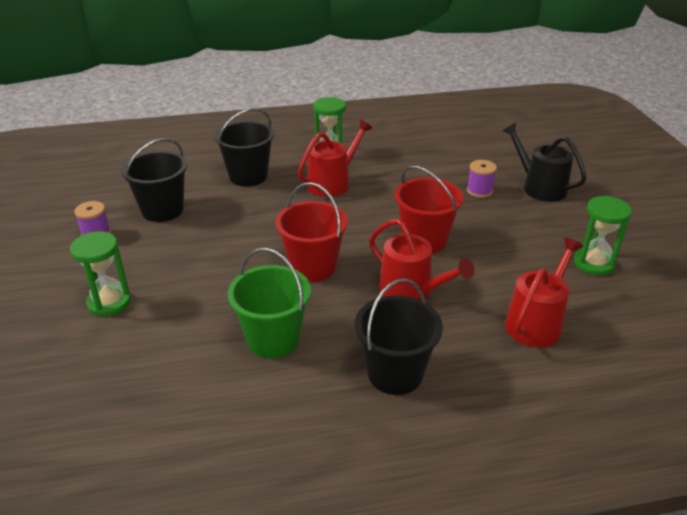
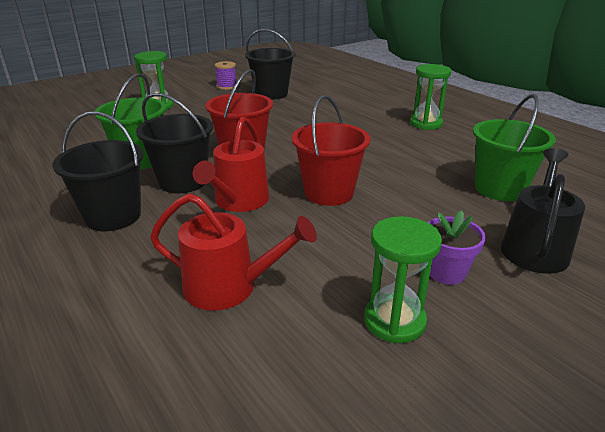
camera: 65 degrees right, 5 degrees down
black bucket [214,108,274,186] -> black bucket moved to [136,93,213,193]
red watering can [298,120,373,197] -> none
purple spool [467,160,497,198] -> none
none -> purple flower pot [428,210,486,285]
none -> green bucket [473,94,556,201]

